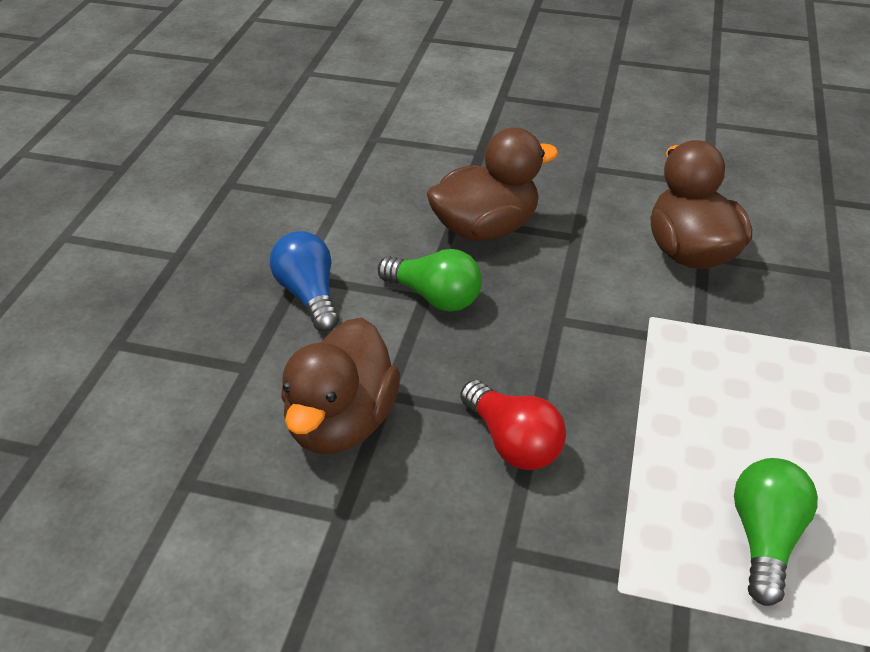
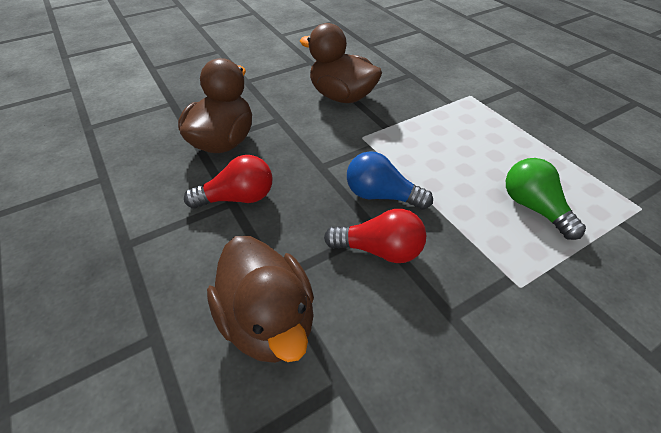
camera: 45 degrees left, 5 degrees up
blue light bulb [270,231,339,332] -> blue light bulb moved to [347,151,433,210]
green light bulb [378,249,482,312] -> red light bulb [184,155,273,209]

